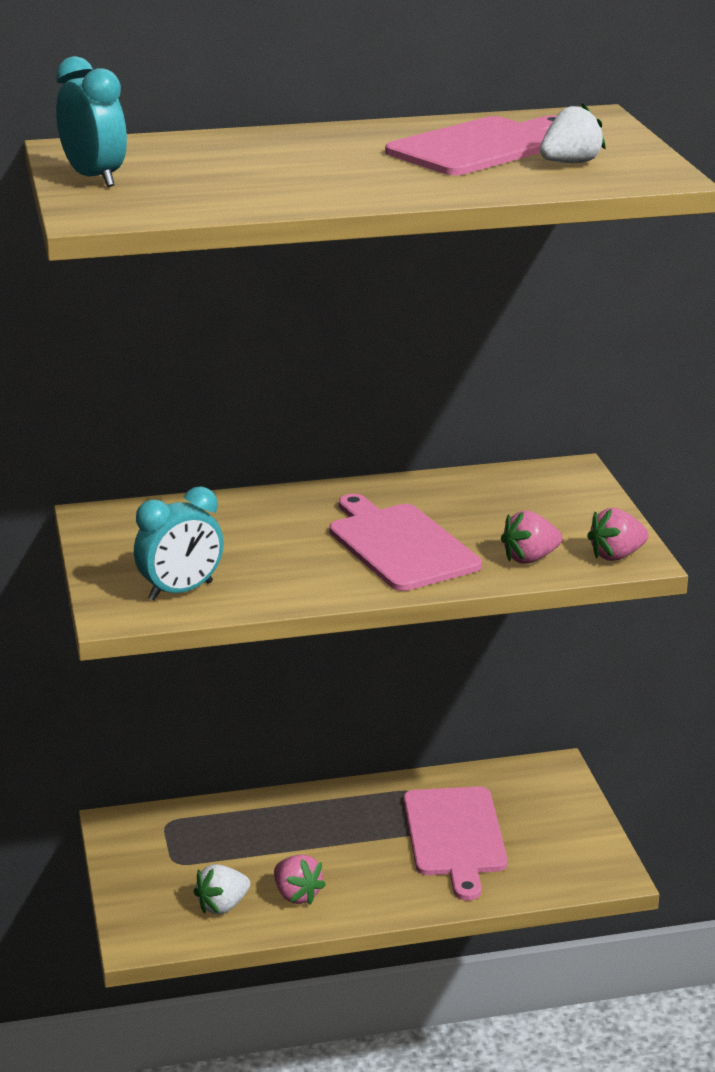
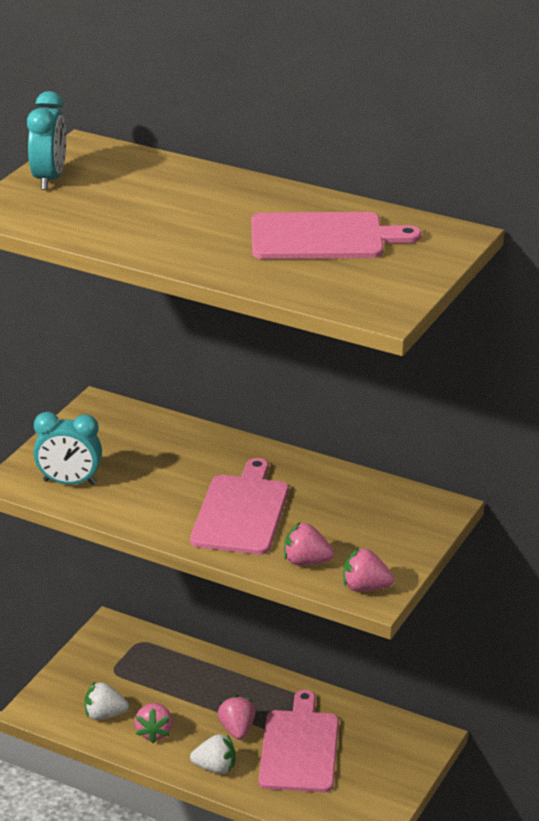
camera: 40 degrees right, 5 degrees up
pink cutting board [404,786,508,901] -> pink cutting board turned 150 degrees clockwise [259,690,339,793]
white strawberry [540,103,606,163] -> white strawberry moved to [190,734,235,774]
none -> pink strawberry [218,695,256,740]

